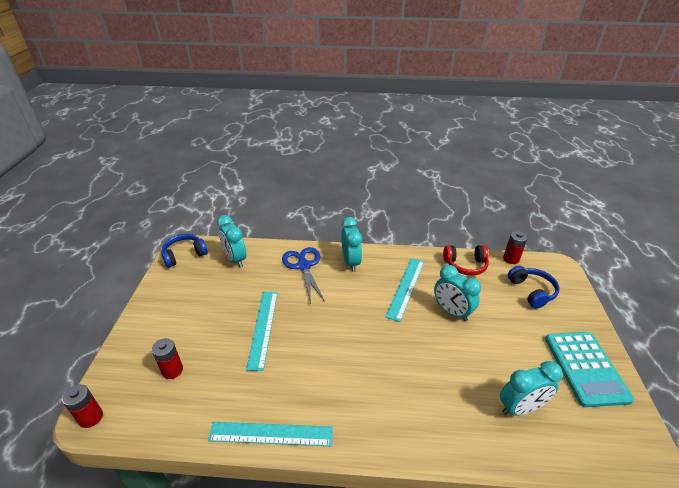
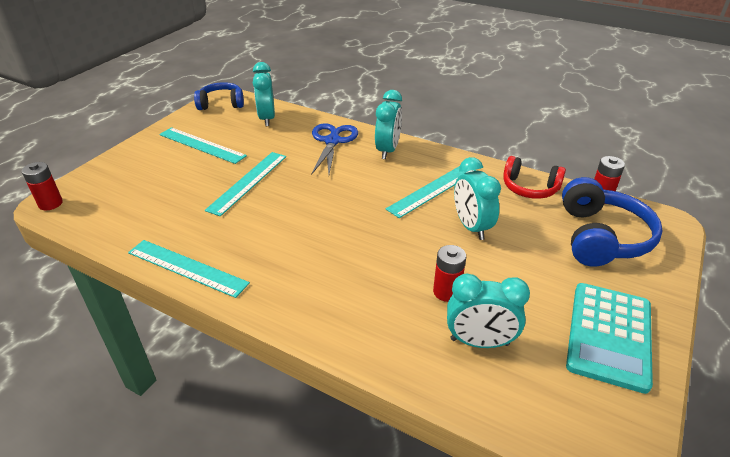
camera: 25 degrees right, 0 degrees up
red battery [152,338,183,379] -> red battery moved to [433,245,466,302]
blue headphones [508,266,559,309] -> blue headphones [562,177,663,267], size x1.52
none -> turquoise ruler [159,127,247,164]

